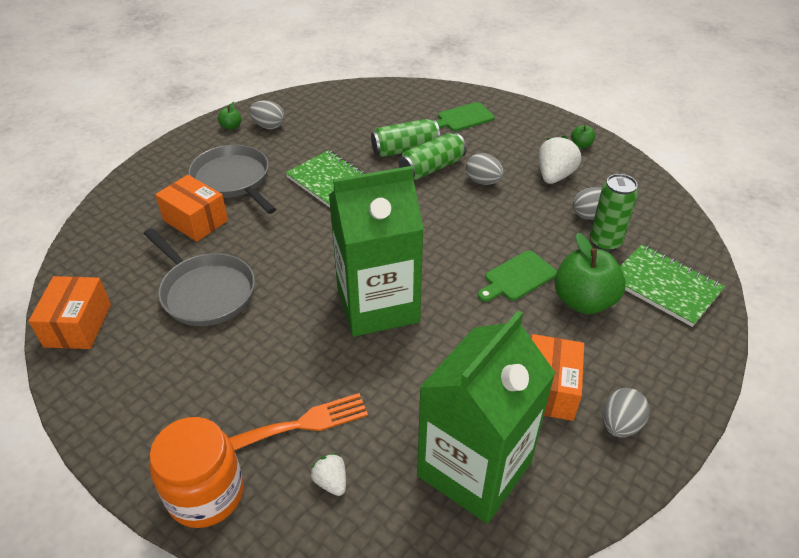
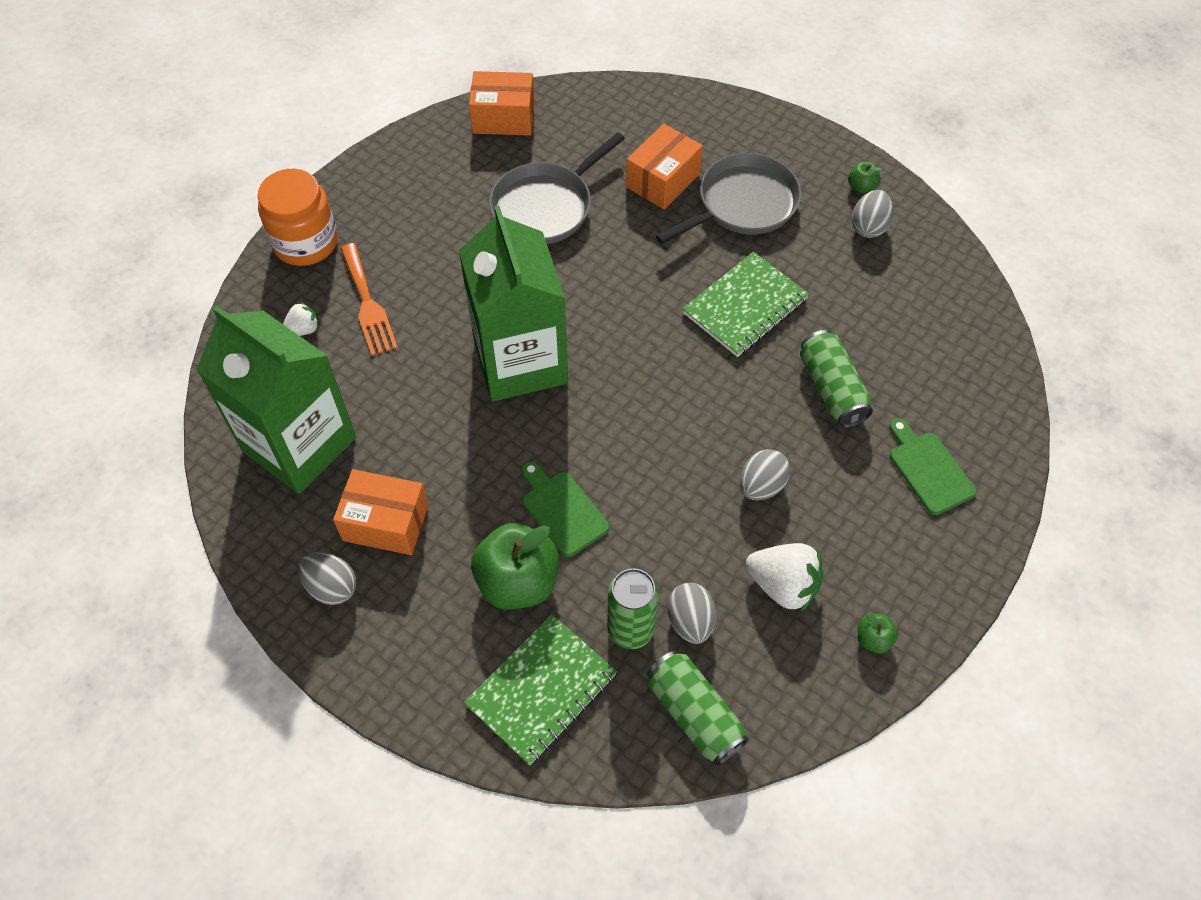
camera: 90 degrees right, 15 degrees up
green can [399,133,467,180] -> green can moved to [647,650,749,766]

